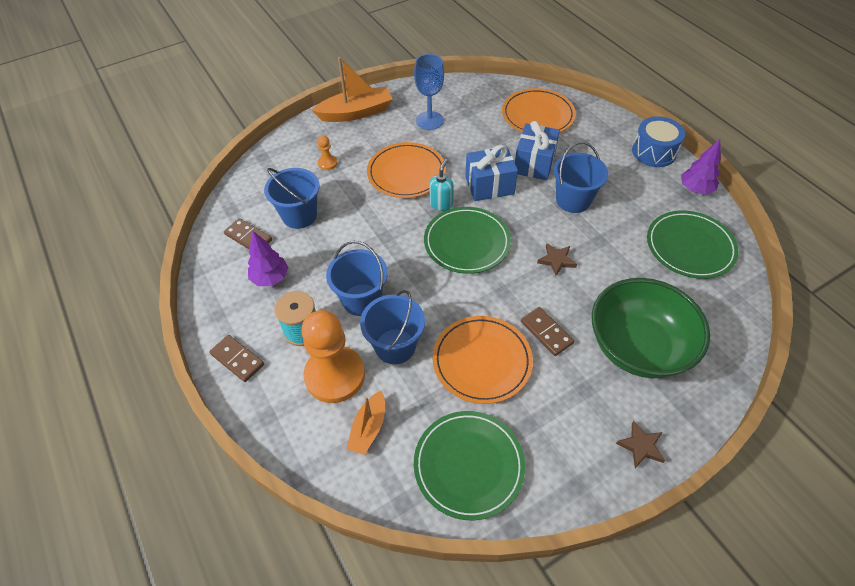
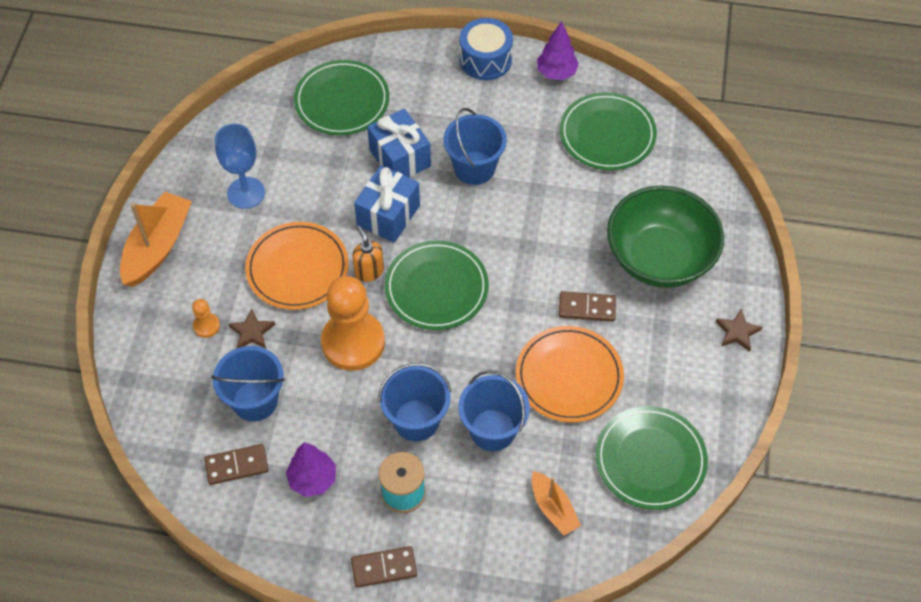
camera: 50 degrees left, 5 degrees up
orange pawn [301,310,365,403] -> orange pawn moved to [321,276,385,371]
turquoise soap dispenser [429,159,454,211] -> orange soap dispenser [352,226,384,282]
orange plate [502,88,576,133] -> green plate [294,60,389,135]
brown star [537,243,577,276] -> brown star moved to [228,308,275,348]

